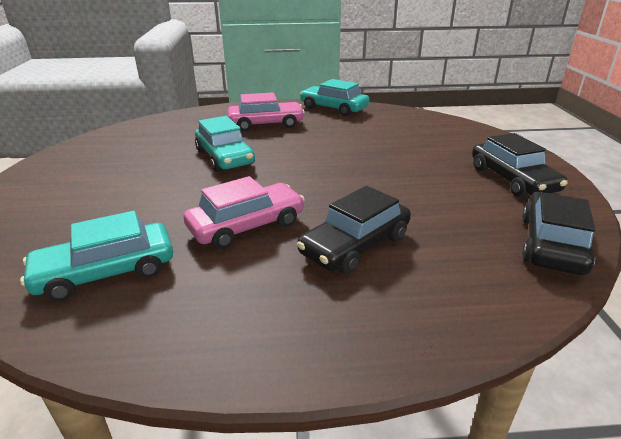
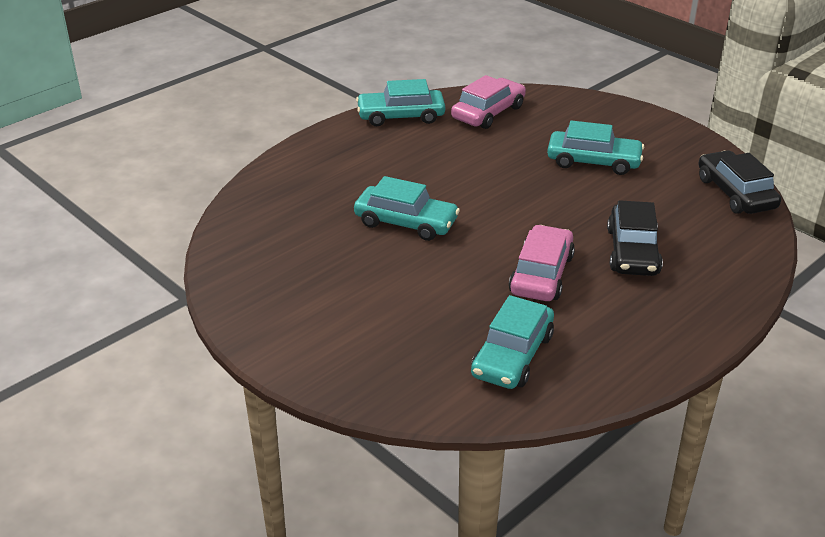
camera: 40 degrees left, 5 degrees up
pink car [228,92,305,131] -> pink car moved to [451,75,526,129]
black car [472,133,568,197] -> none
none -> turquoise car [547,120,644,175]

